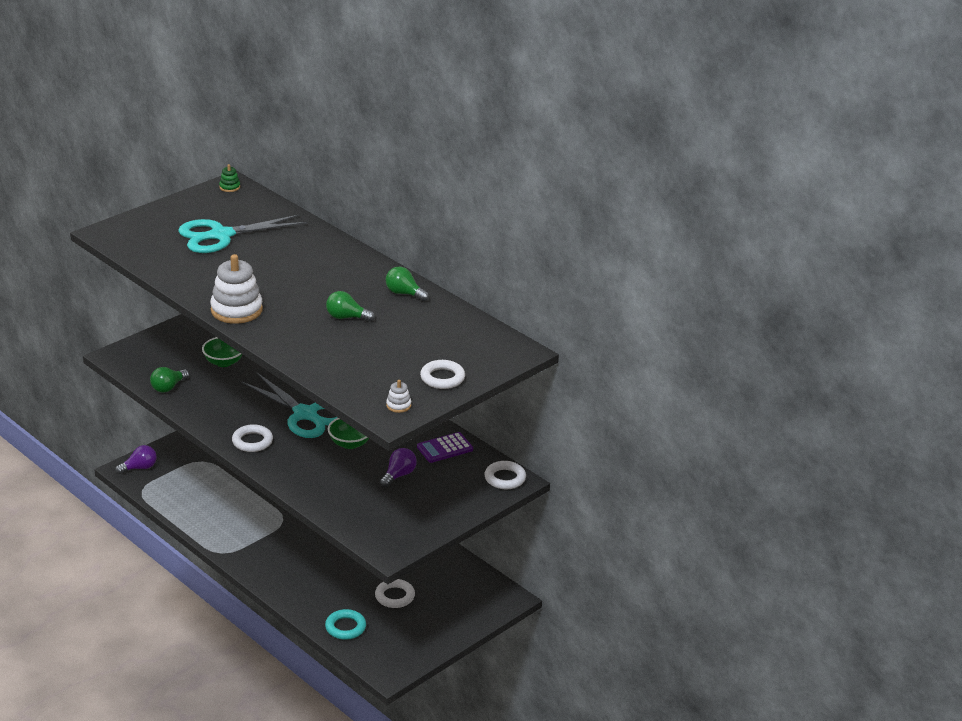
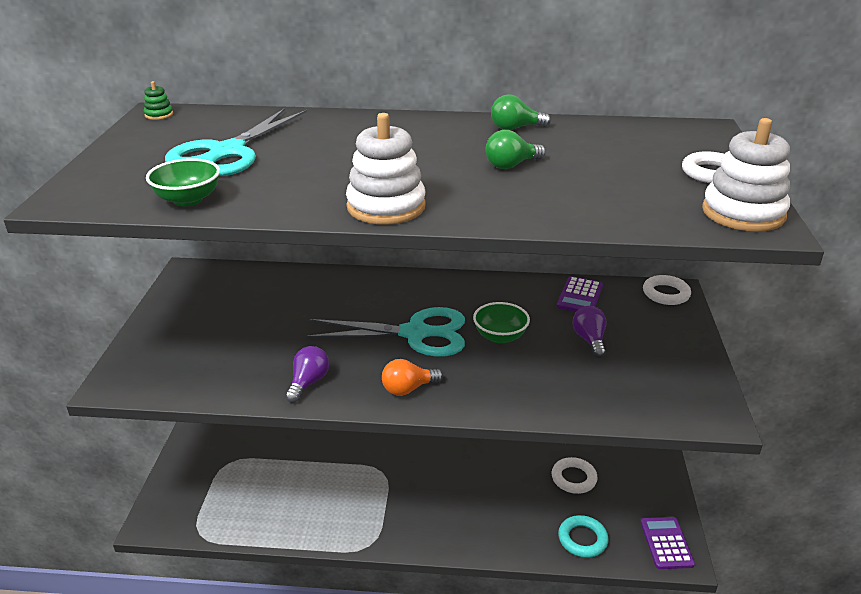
camera: 40 degrees left, 0 degrees up
purple light bulb [115,445,157,474] -> purple light bulb moved to [285,346,329,403]
green light bulb [150,367,189,393] -> none
green bowl [202,337,242,367] -> green bowl moved to [146,158,220,207]
white ring [232,424,273,452] -> orange light bulb [382,359,443,396]
white stacking toy [386,380,411,413] -> white stacking toy [702,118,790,232], size x2.22
none -> purple calculator [640,517,695,569]

